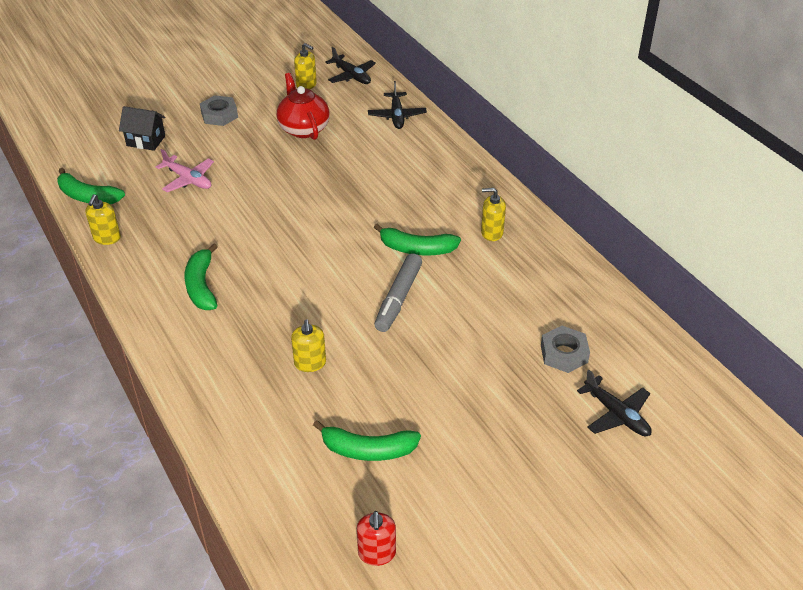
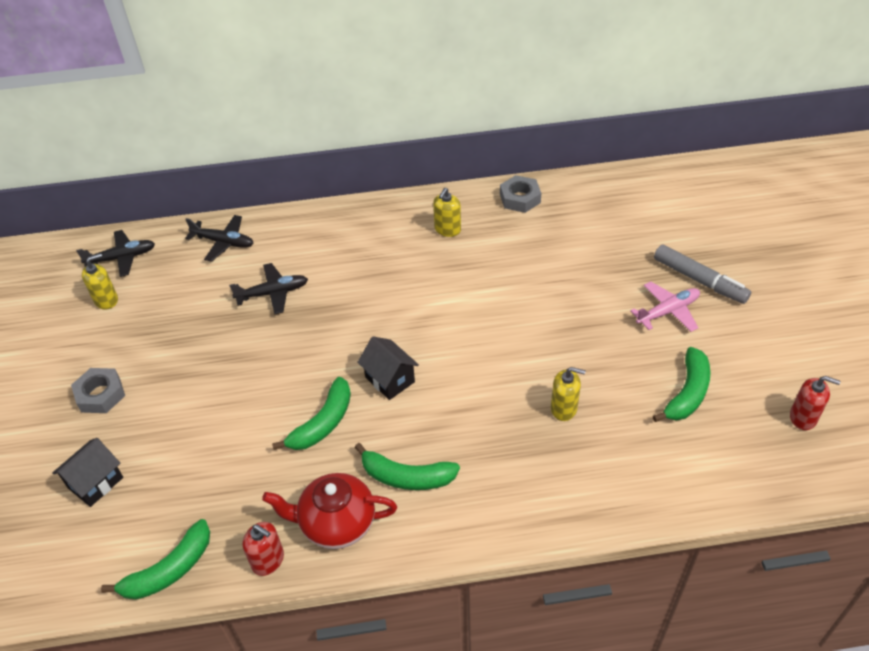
camera: 65 degrees left, 5 degrees up
yellow soap dispenser [85,194,121,245] -> red soap dispenser [243,522,284,576]
pink plane [156,149,214,192] -> pink plane moved to [630,282,700,332]
red teapot [277,73,330,140] -> red teapot moved to [262,473,397,549]
green banana [374,224,461,256] -> green banana moved to [272,377,351,450]
grey marker [374,253,422,332] -> grey marker moved to [654,245,751,304]
grey nut [541,326,590,373] -> grey nut moved to [500,175,541,213]
black plane [577,369,652,436] -> black plane moved to [229,263,308,315]
none -> black house [357,336,419,400]

